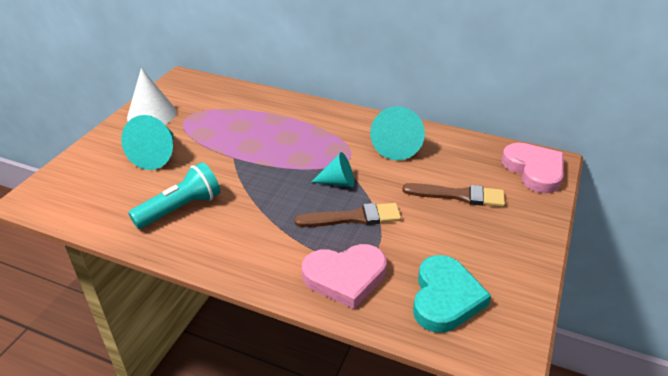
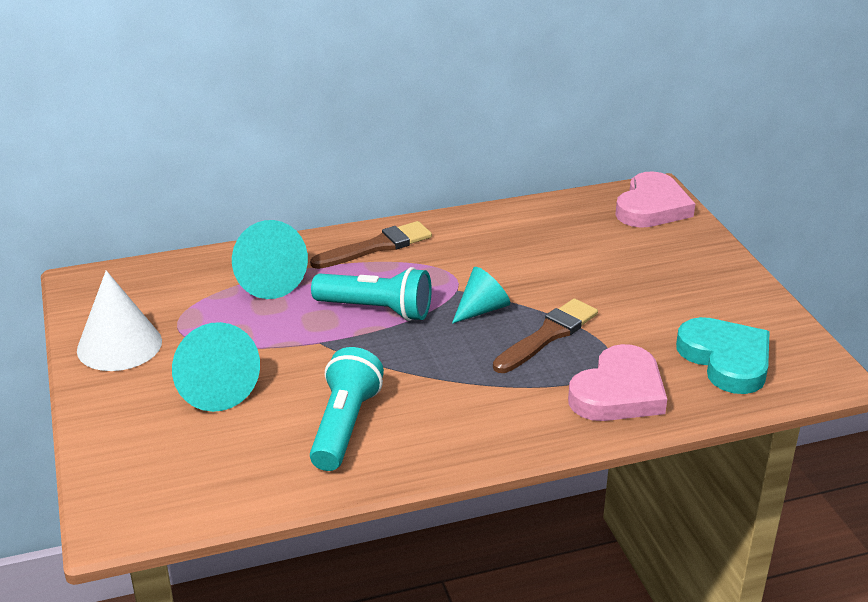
camera: 40 degrees left, 5 degrees down
turquoise cone [370,106,425,160] -> turquoise cone moved to [232,220,308,299]
brown brush [402,183,505,207] -> brown brush moved to [310,221,432,269]
pink heart [502,143,564,193] -> pink heart turned 90 degrees clockwise [615,171,695,228]
none -> turquoise flashlight [311,267,432,321]

